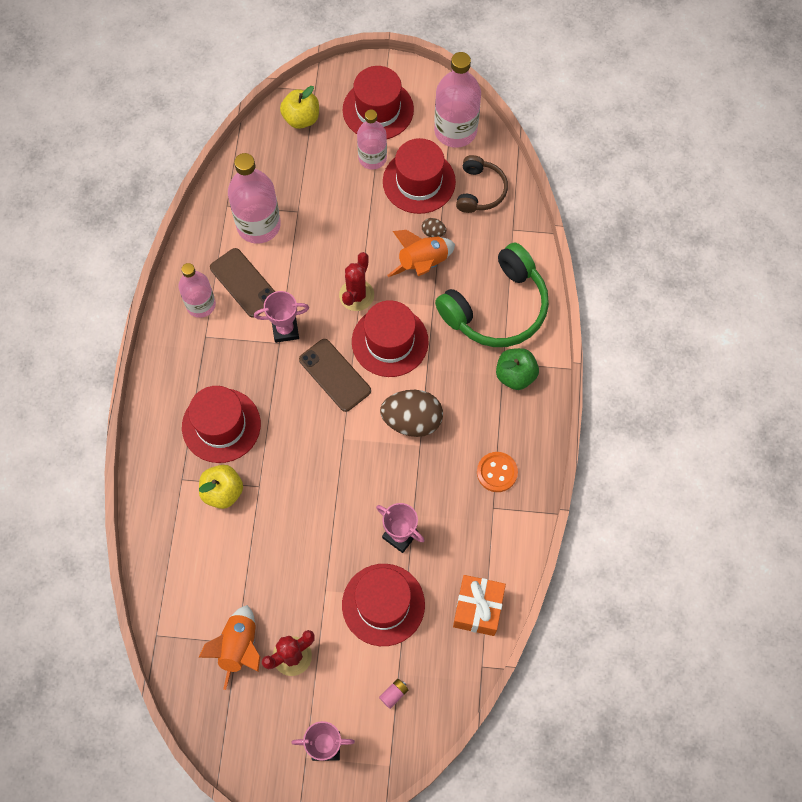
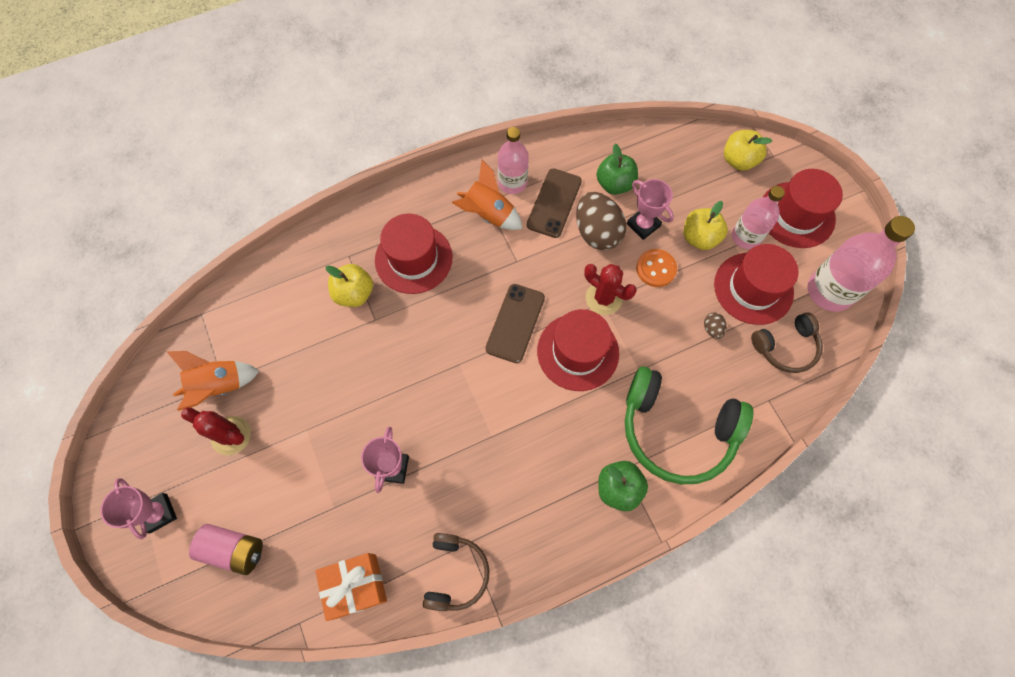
camera: 60 degrees right, 0 degrees up
pink bottle [228,153,281,244] -> green apple [596,144,638,195]
pink trophy [254,291,309,343] -> pink trophy moved to [627,179,674,240]
red cactus [339,252,374,311] -> red cactus turned 45 degrees clockwise [584,264,637,315]
red hat [342,564,425,646] -> none
pink battery [379,679,408,709] -> pink battery [189,524,263,575], size x2.04
brown egg [380,390,443,437] -> brown egg moved to [576,192,626,250]
orange rocket [387,230,455,277] -> orange rocket moved to [452,160,522,230]
orange button [477,452,518,492] -> orange button moved to [636,249,677,287]
none -> brown headphones [423,533,489,611]
none -> yellow apple [684,201,728,250]

